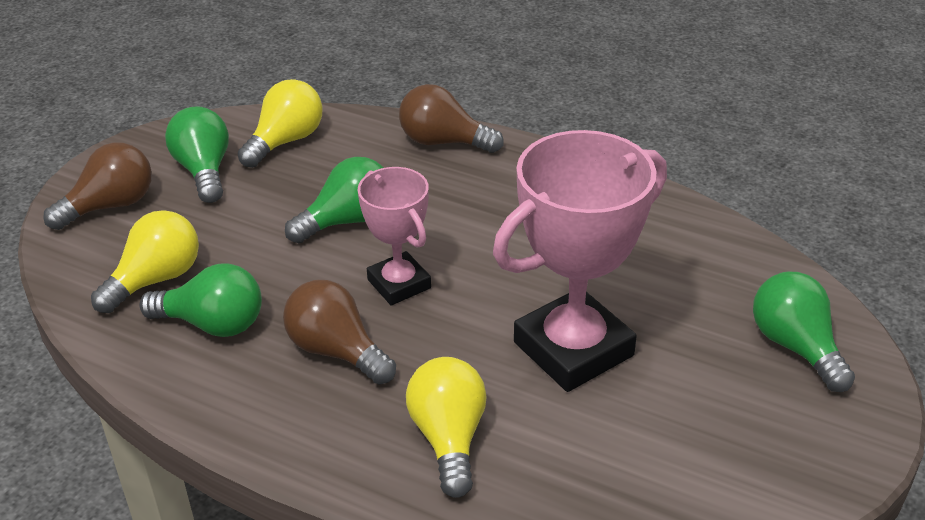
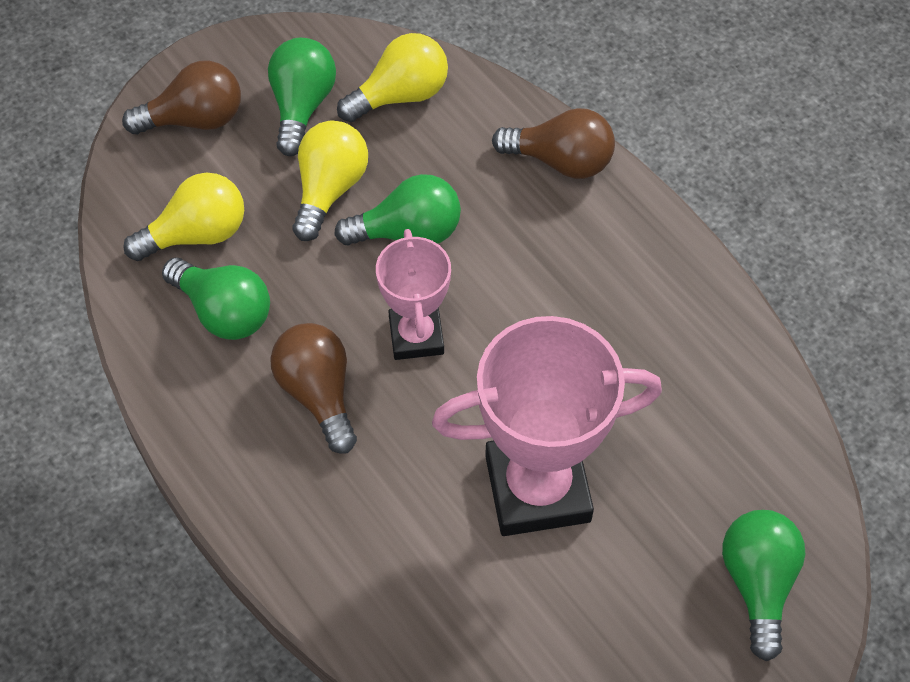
camera: 25 degrees right, 20 degrees up
brown light bulb [399,84,504,153] -> brown light bulb turned 150 degrees clockwise [492,108,615,179]
yellow light bulb [406,357,487,498] -> yellow light bulb moved to [293,121,368,241]

